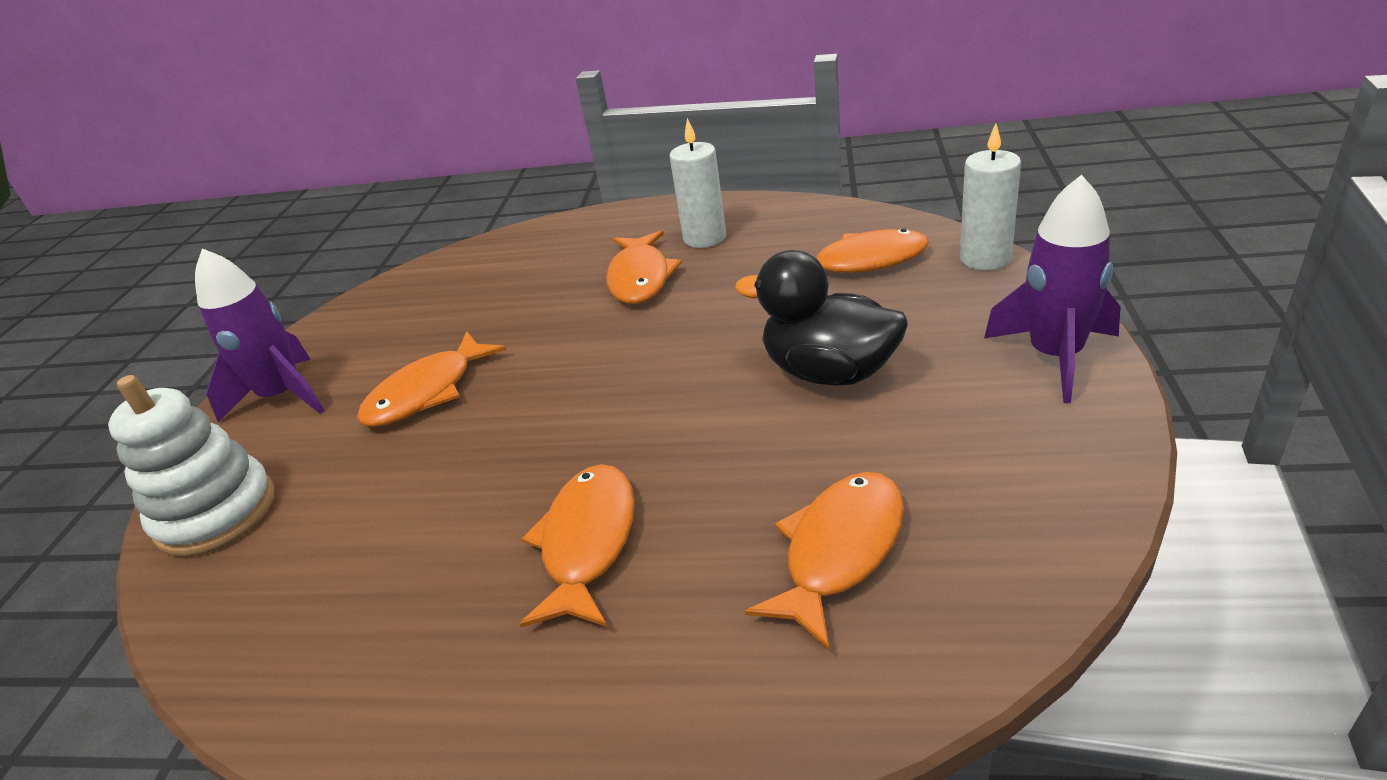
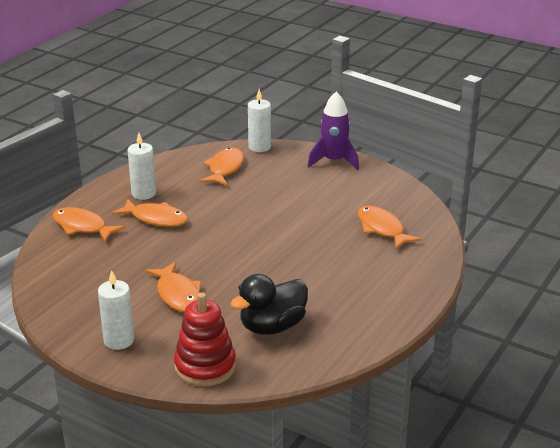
camera: 70 degrees left, 5 degrees down
white stacking toy [108,375,275,557] -> red stacking toy [174,293,236,387]
purple rocket [195,249,325,422] -> white candle [98,270,134,350]
orange fish [520,464,635,627] -> orange fish moved to [53,207,125,242]
black duck [735,250,908,386] -> black duck moved to [230,274,308,335]

